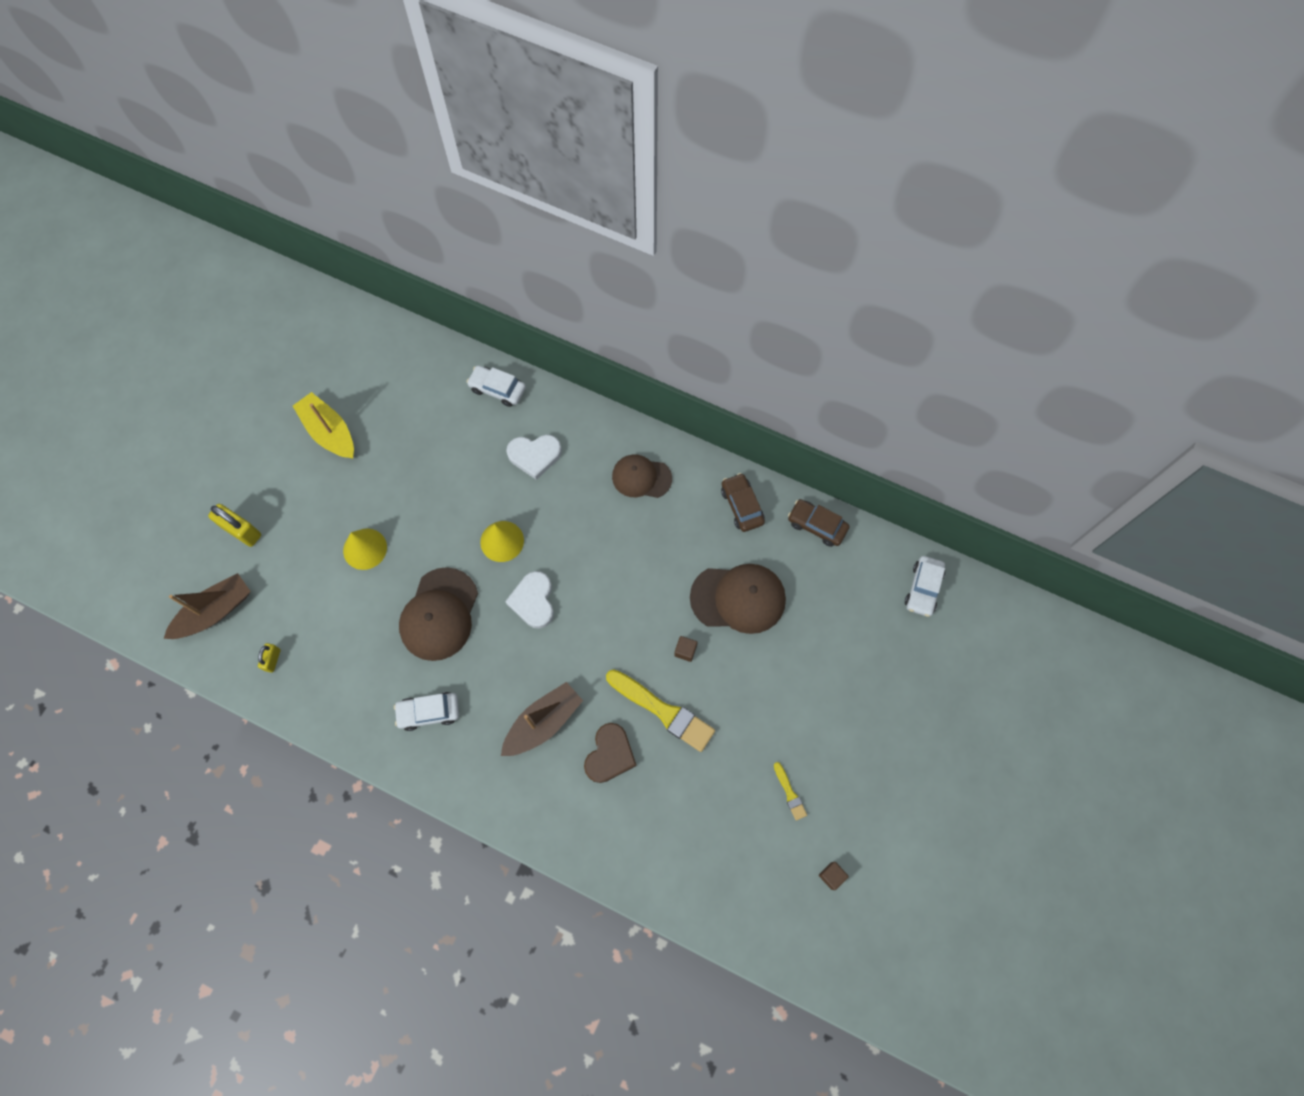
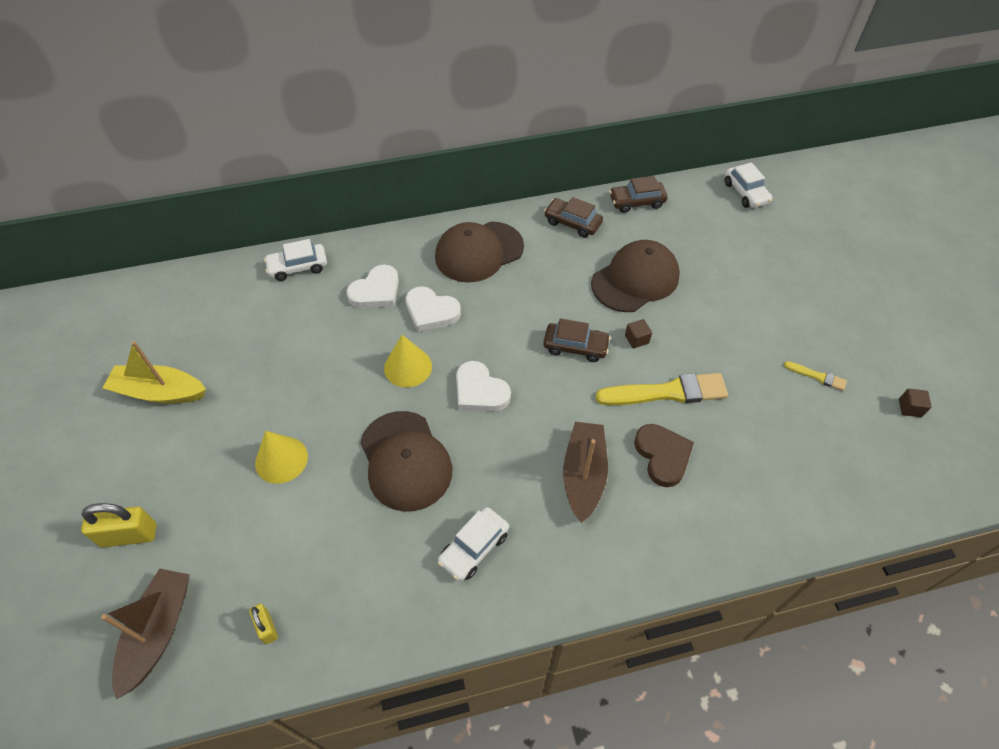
camera: 40 degrees left, 15 degrees down
brown cap [612,454,672,498] -> brown cap [435,222,524,283], size x1.52
none -> white heart [405,286,461,332]
none -> brown car [543,318,611,362]

